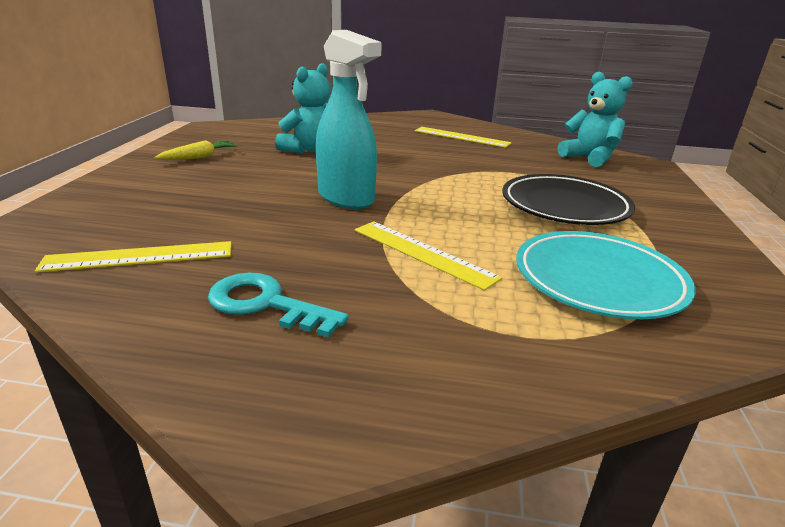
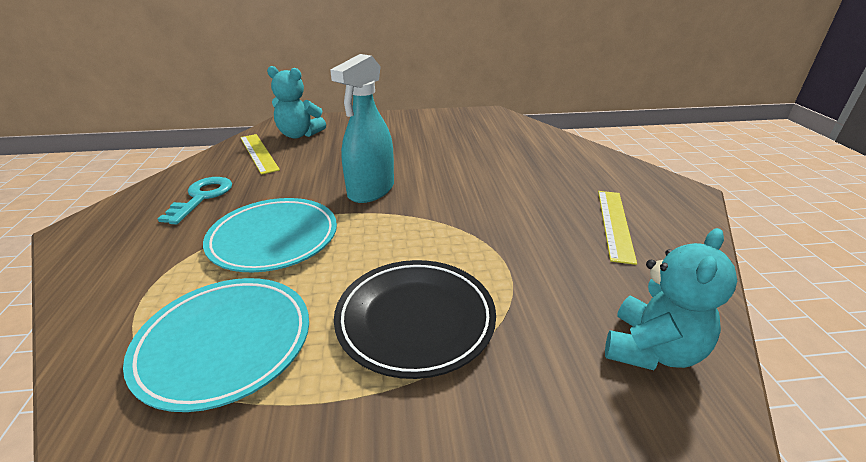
camera: 75 degrees right, 5 degrees up
yellow carrot [155,140,238,160] -> none
turquoise teddy bear [275,63,330,154] -> turquoise teddy bear moved to [267,66,326,139]
yellow ruler [355,221,502,291] -> turquoise plate [203,198,337,272]

